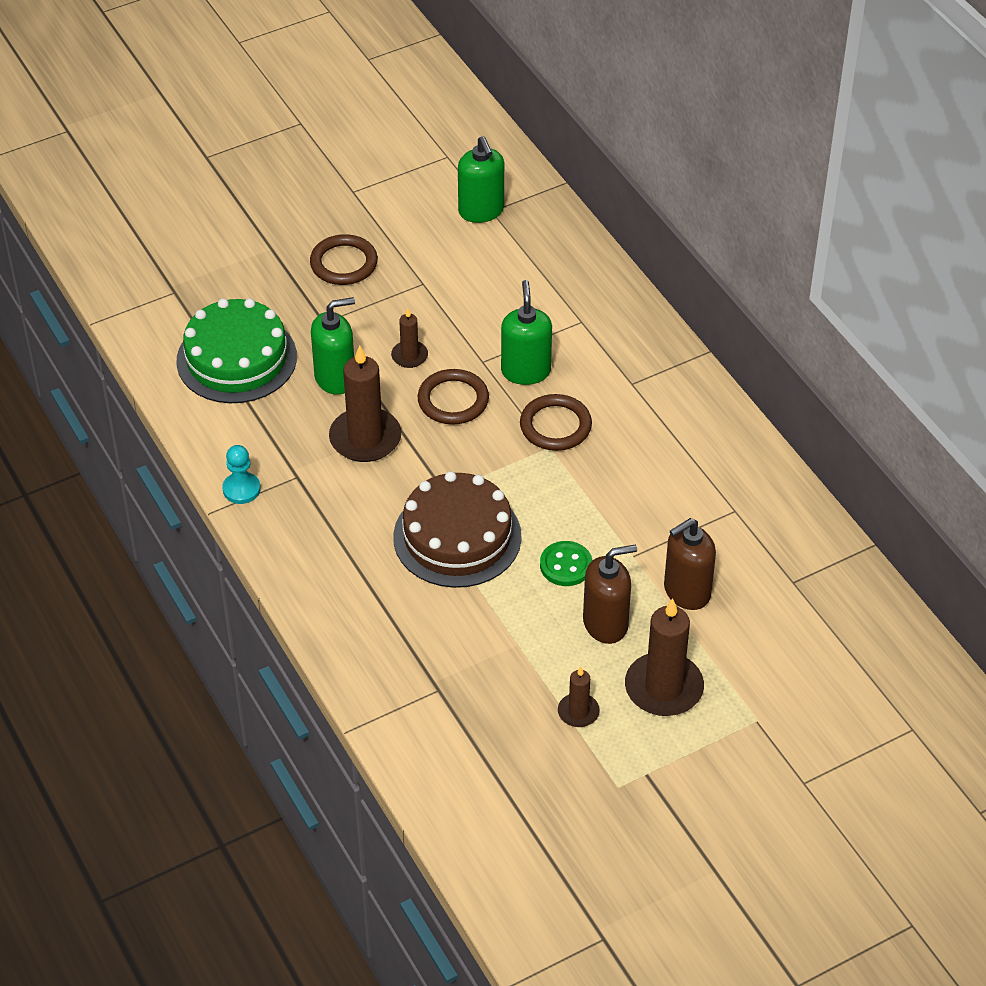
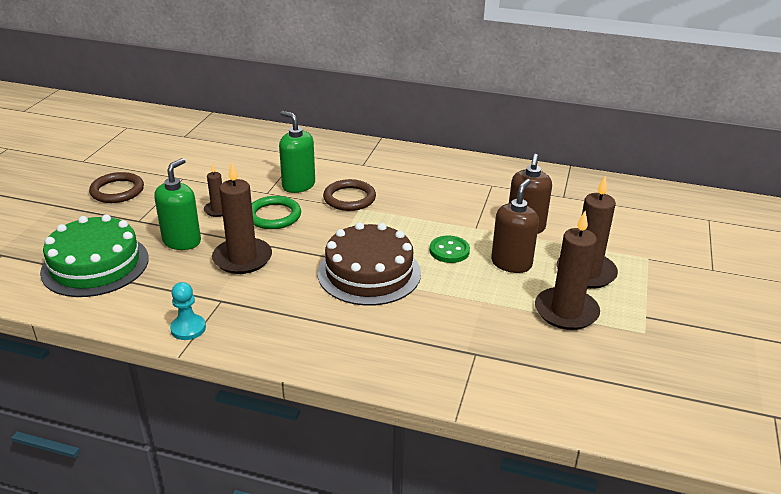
camera: 45 degrees left, 15 degrees down
brown ring [418,369,489,425] -> green ring [252,196,301,229]
green soap dispenser [458,136,504,223] -> none
brown candle [558,667,600,727] -> brown candle [535,211,600,330], size x1.90

